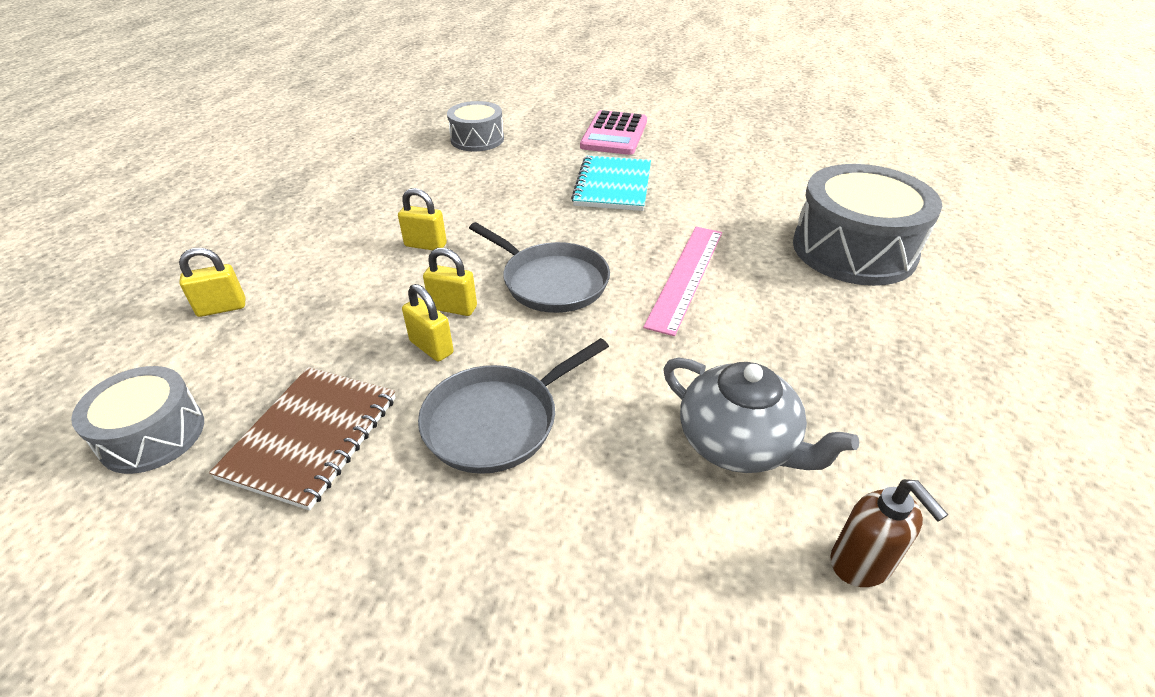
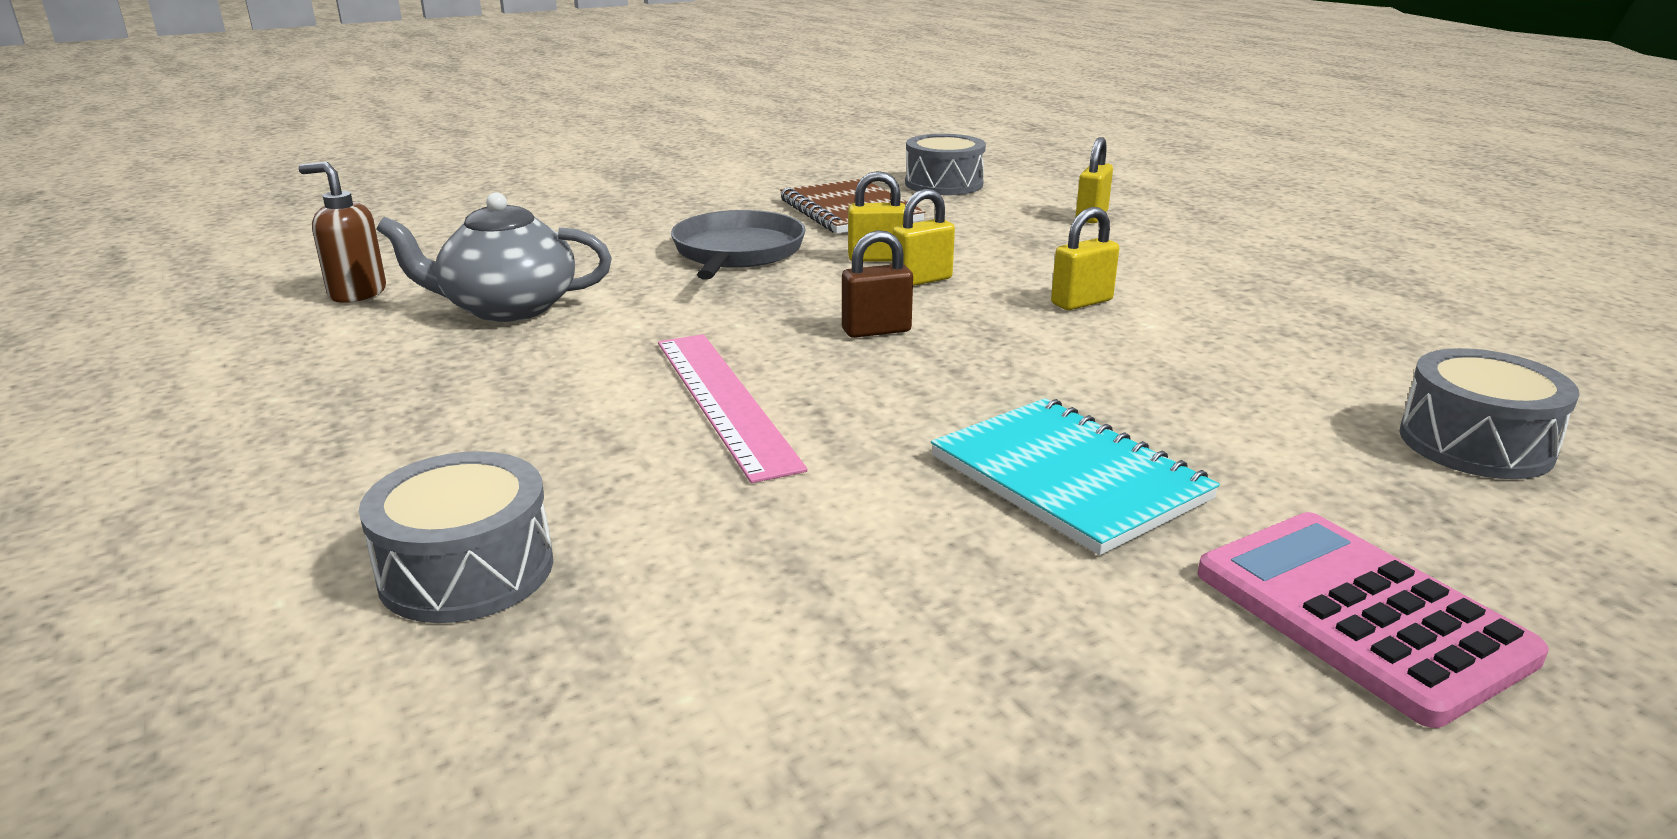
camera: 135 degrees right, 15 degrees down
grey pan [469,222,610,313] -> brown padlock [842,230,913,338]
grey drum [793,164,942,286] -> grey drum [359,451,553,623], size x0.58

